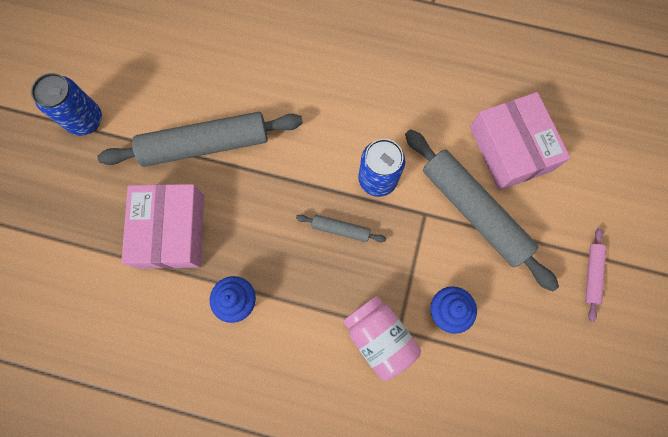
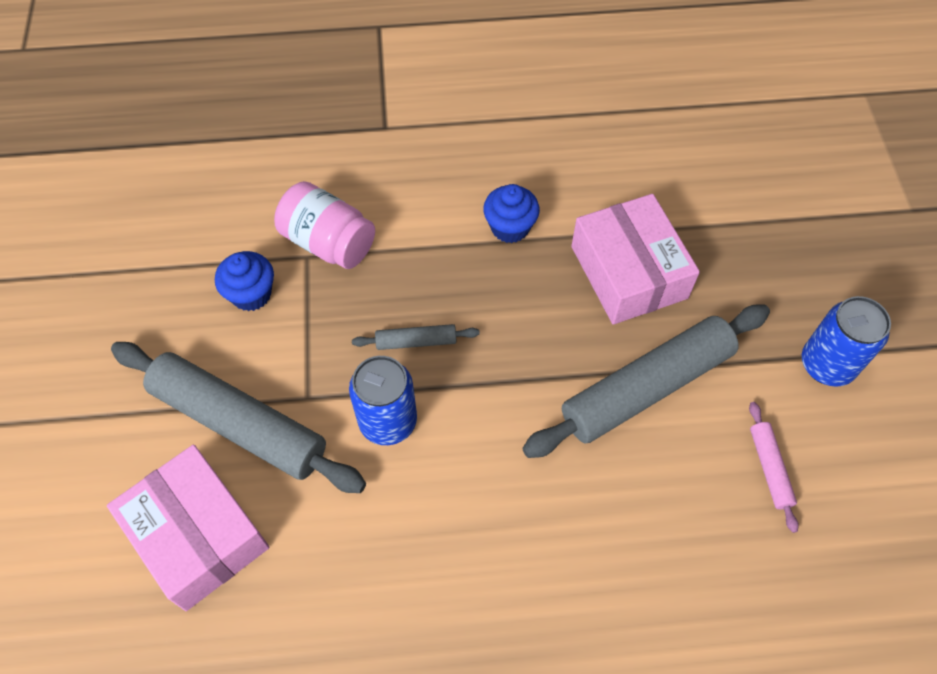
camera: 160 degrees right, 15 degrees down
pink rolling pin [585,228,606,322] -> pink rolling pin moved to [749,402,799,533]

